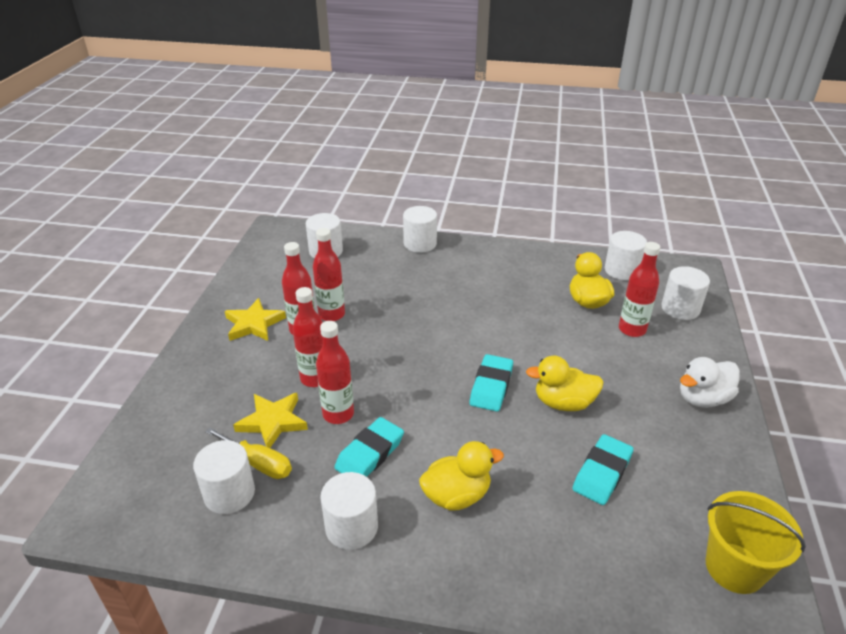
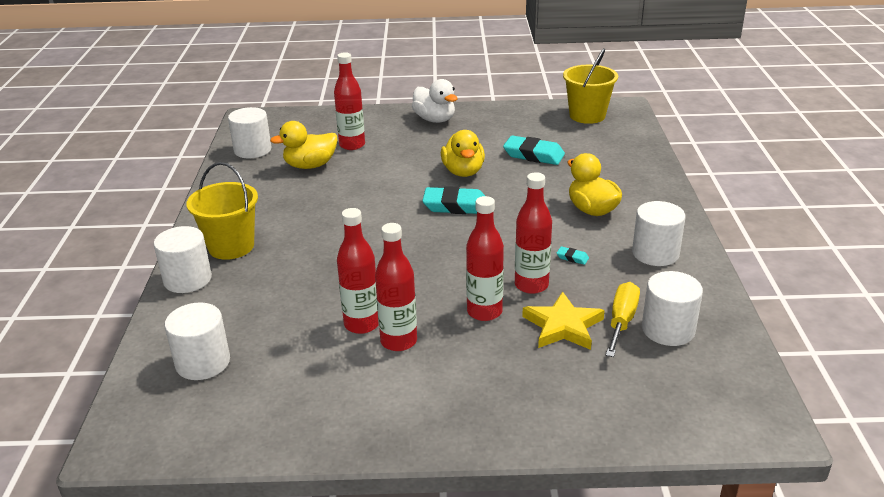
camera: 100 degrees left, 5 degrees down
yellow star [225,298,286,341] -> none
turquoise eraser [335,417,404,477] -> turquoise eraser [557,246,589,265], size x0.43
white cylinder [662,266,710,320] -> none
none -> yellow bucket [186,162,258,260]

